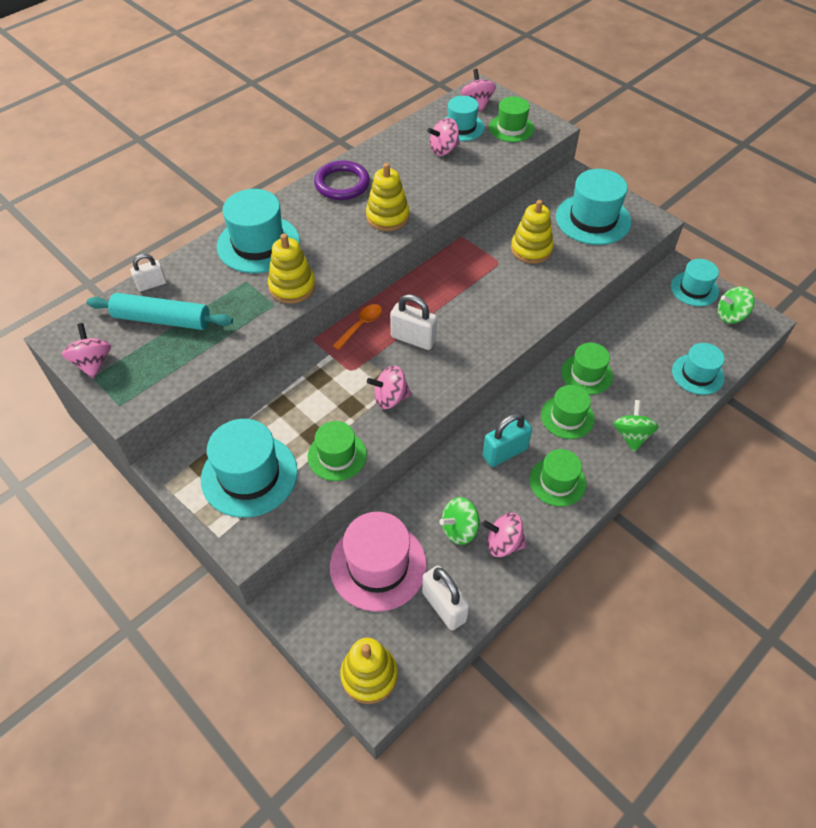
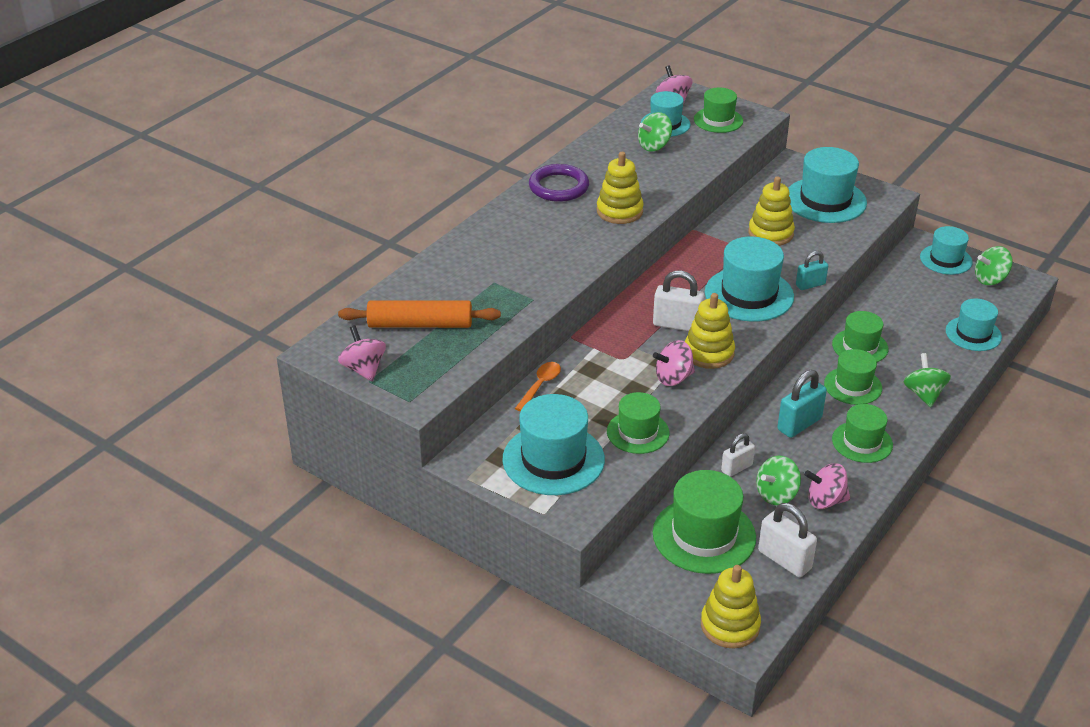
camera: 10 degrees left, 15 degrees down
turquoise rolling pin [87,293,233,330] -> orange rolling pin [338,300,501,328]
white padlock [130,254,166,291] -> white padlock moved to [721,433,755,477]
turquoise hat [217,189,300,273] -> turquoise hat moved to [705,237,794,322]
yellow stacking toy [268,234,316,304] -> yellow stacking toy moved to [685,293,735,369]
pink hat [330,512,427,612] -> green hat [653,470,756,574]
orange spoon [333,304,382,350] -> orange spoon moved to [515,362,561,412]
pink spinning top [427,118,460,156] -> green spinning top [638,112,672,152]
none -> turquoise padlock [796,251,828,290]

